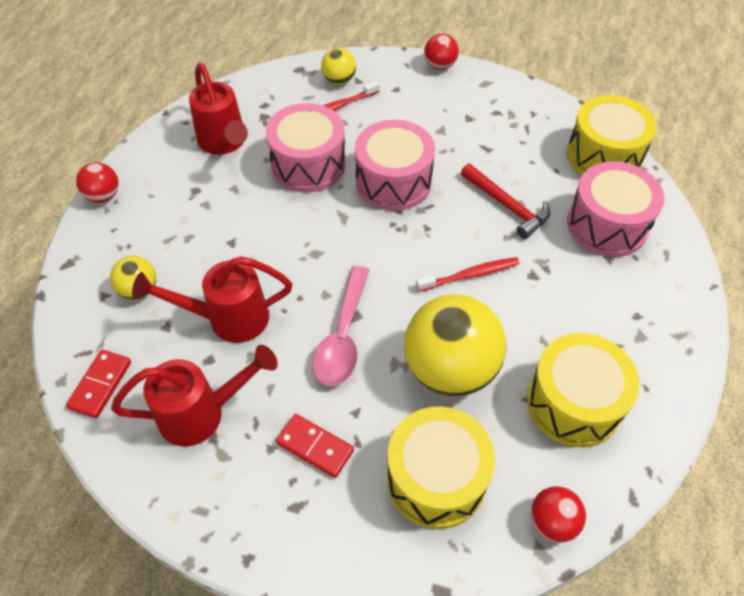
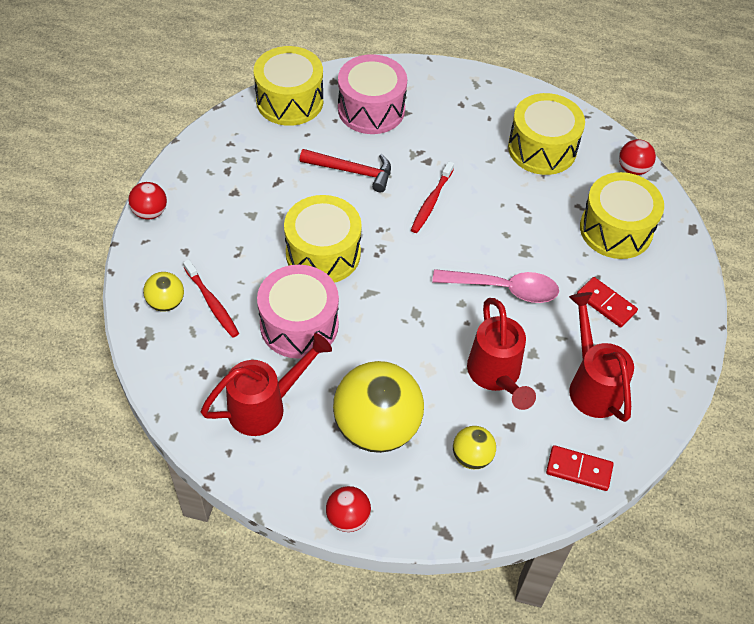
camera: 95 degrees left, 0 degrees up
red domino [276,414,354,478] -> red domino turned 75 degrees counterclockwise [577,277,638,328]
pink drum [355,120,435,211] -> yellow drum [284,195,362,283]
yellow ball [404,295,506,396] -> yellow ball moved to [333,361,424,453]
red toothbrush [416,257,520,292] -> red toothbrush turned 135 degrees counterclockwise [411,161,454,233]
red hammer [461,164,550,239] -> red hammer turned 60 degrees clockwise [300,149,391,192]

